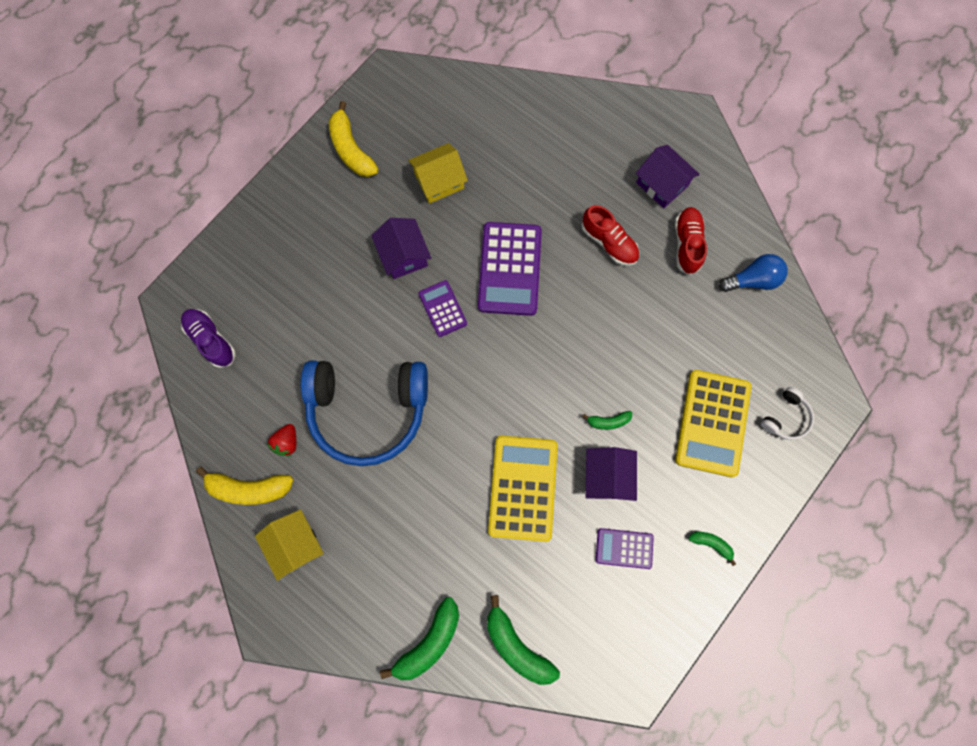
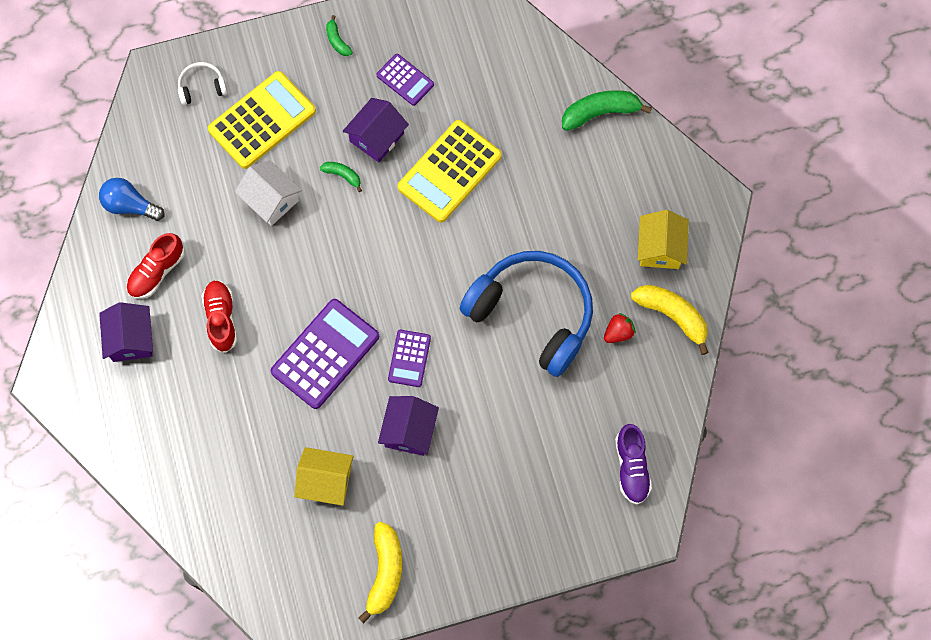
camera: 145 degrees left, 5 degrees down
green banana [487,595,560,685] -> none
none -> white house [235,160,302,226]

